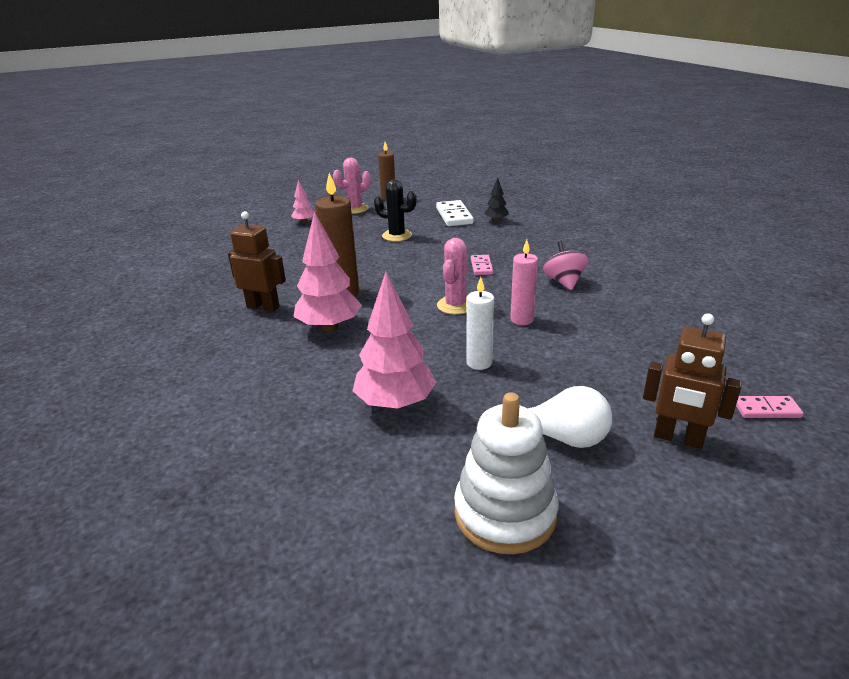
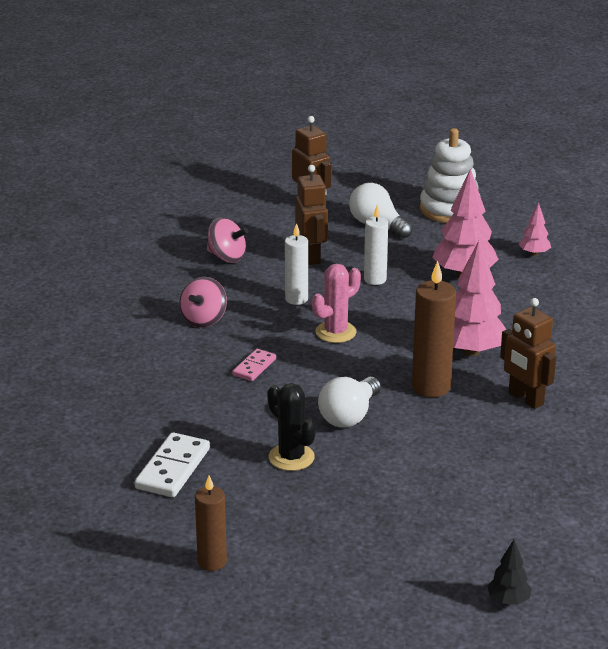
camera: 150 degrees left, 0 degrees up
pink tree [291,180,314,223] -> pink tree moved to [518,203,551,256]
pink cactus [333,158,371,214] -> none
black tree [484,178,509,222] -> black tree moved to [487,540,532,605]
pink candle [510,240,538,325] -> white candle [285,223,308,305]
pink domino [736,396,803,418] -> none
none -> pink spinning top [207,217,248,263]
none -> brown robot [295,165,328,265]
none -> white light bulb [318,377,381,428]

